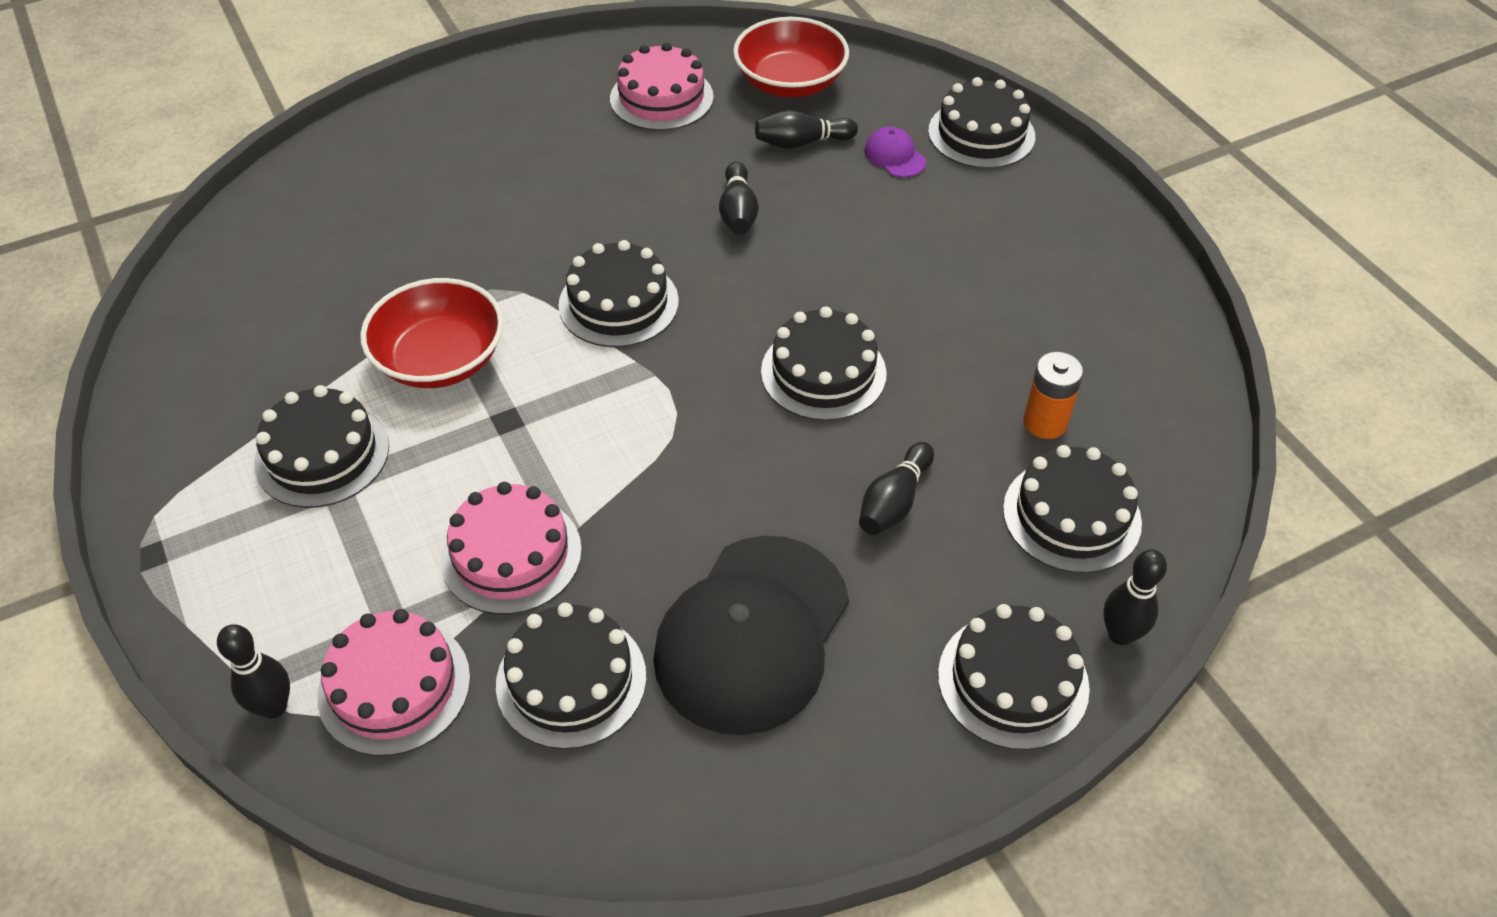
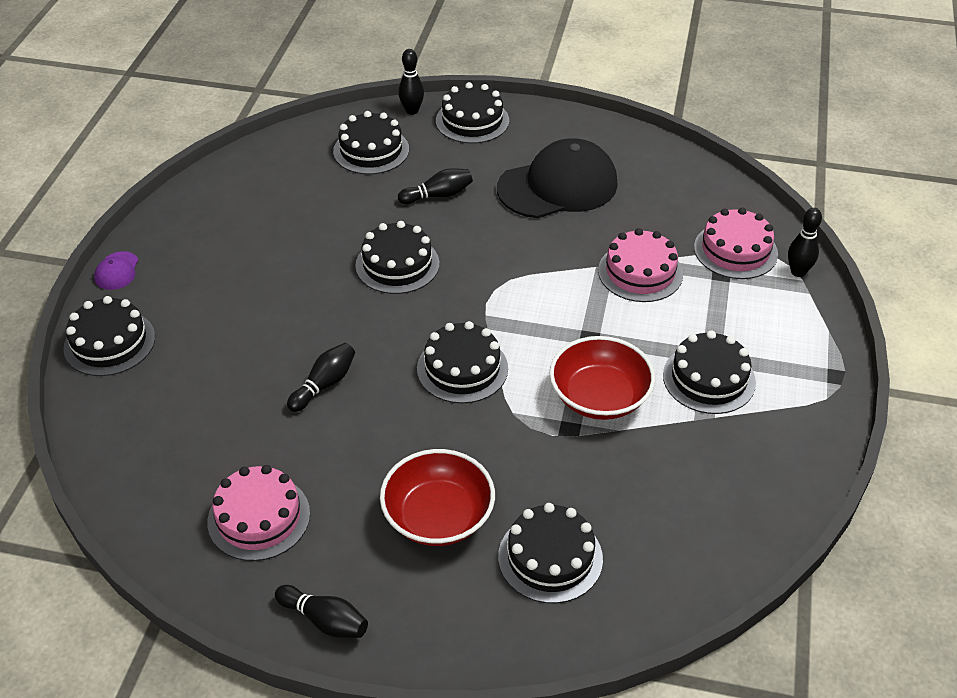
camera: 140 degrees left, 5 degrees down
black cake [496,602,646,749] -> black cake moved to [498,503,603,603]
red bowl [733,17,849,98] -> red bowl moved to [380,449,495,546]
black bowling pin [755,110,858,149] -> black bowling pin moved to [275,585,368,638]
purple cap [864,127,926,177] -> purple cap moved to [94,251,138,290]
orange battery [1023,352,1083,439] -> none

